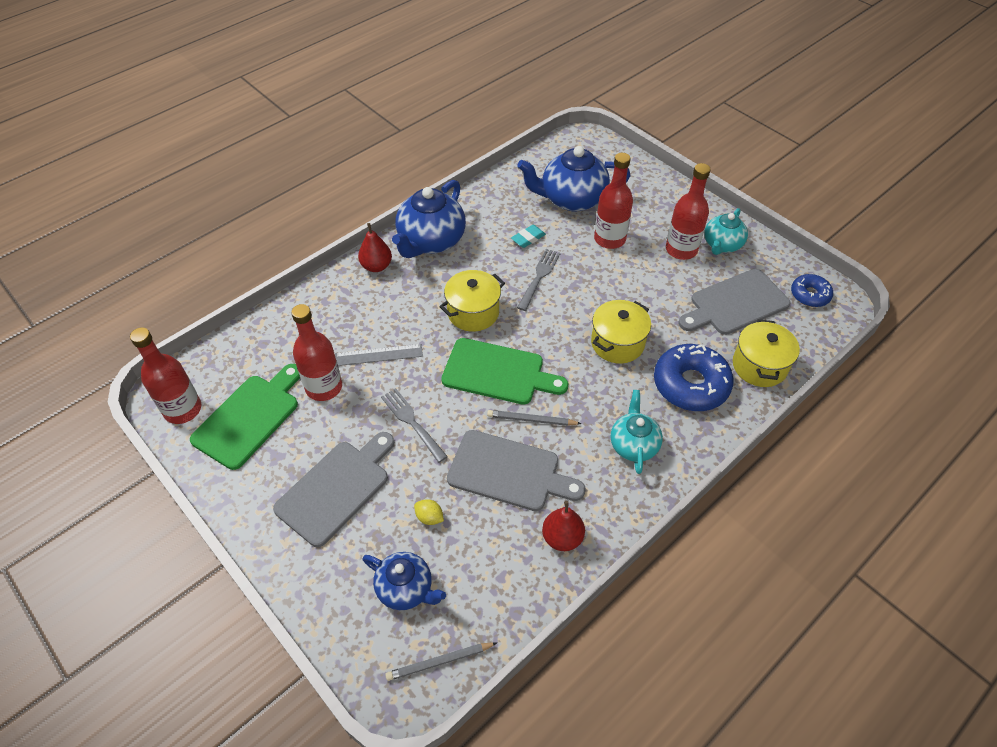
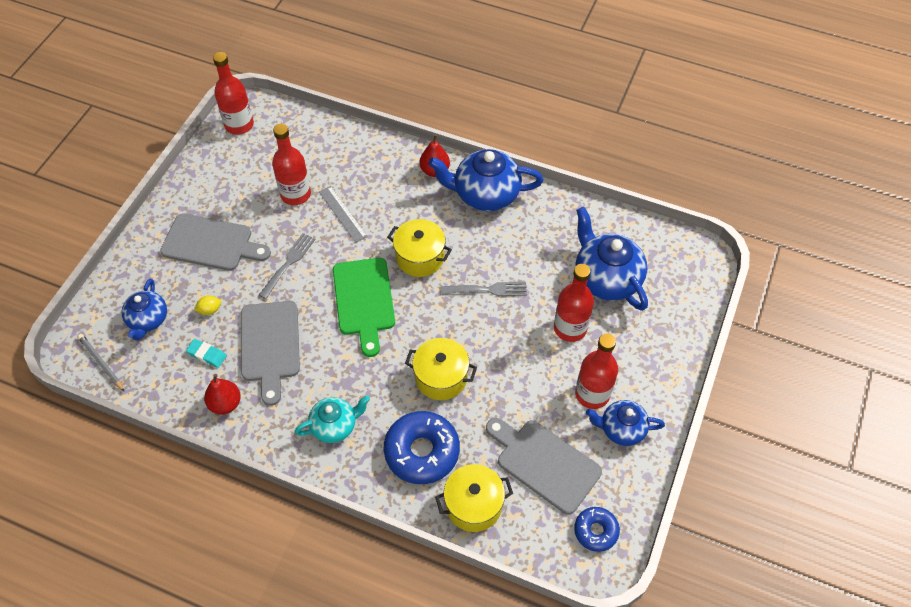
camera: 65 degrees right, 5 degrees up
green cutting board [190,364,300,470] -> none
yellow lemon [414,499,444,525] -> yellow lemon turned 60 degrees clockwise [194,295,221,315]
grey pencil [487,410,582,426] -> none
turquoise eraser [511,225,546,248] -> turquoise eraser moved to [186,339,227,368]
turquoise teapot [704,208,748,255] -> blue teapot [586,400,665,446]

